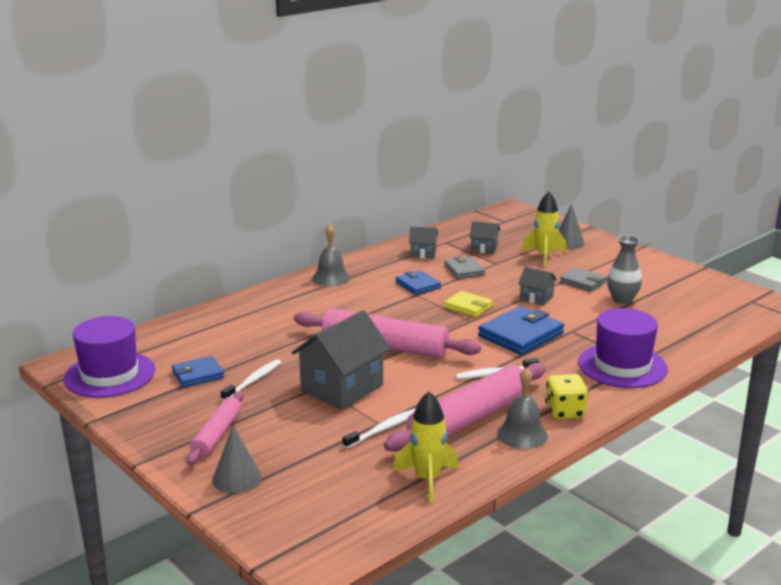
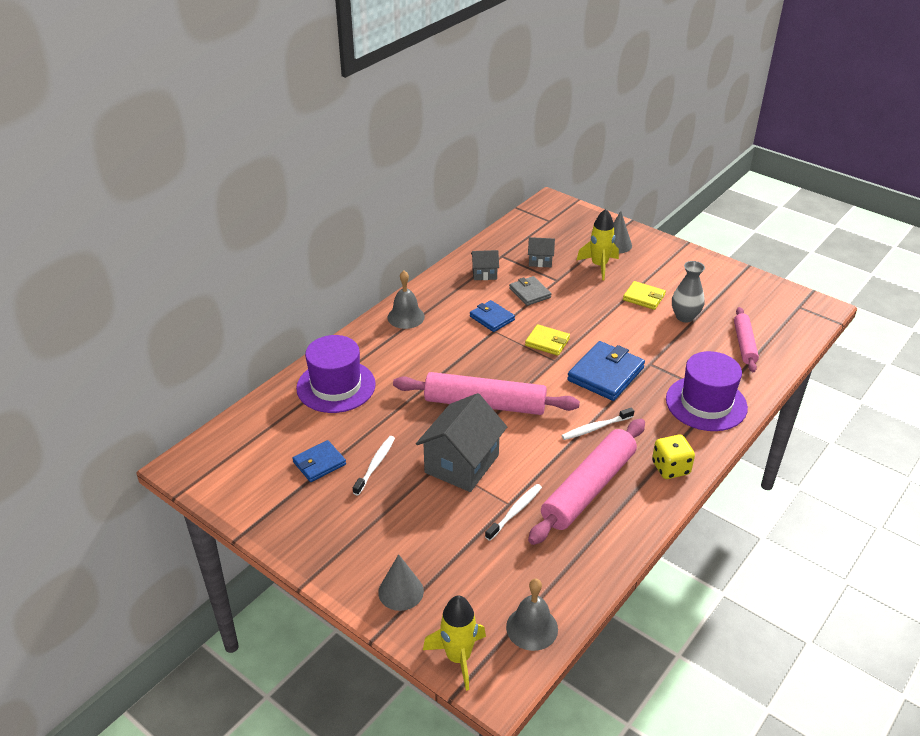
camera: 10 degrees left, 15 degrees up
purple hat [64,316,155,398] -> purple hat moved to [296,335,376,413]
pink rolling pin [187,391,244,465] -> pink rolling pin moved to [734,307,759,372]
yellow rocket [393,391,458,503] -> yellow rocket moved to [423,596,486,691]
grey bell [497,367,548,449] -> grey bell moved to [506,578,558,651]
grey house [518,267,557,306] -> none
grey wallet [560,267,607,292] -> yellow wallet [623,281,666,310]

